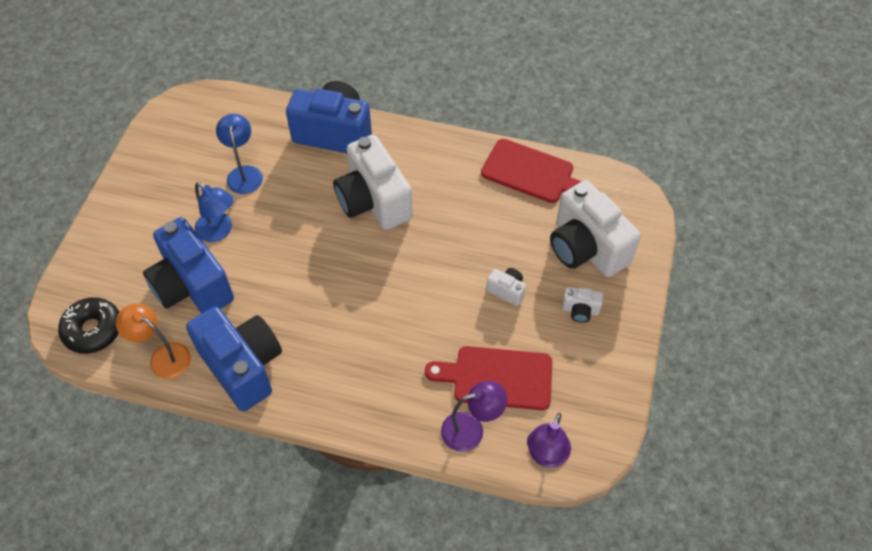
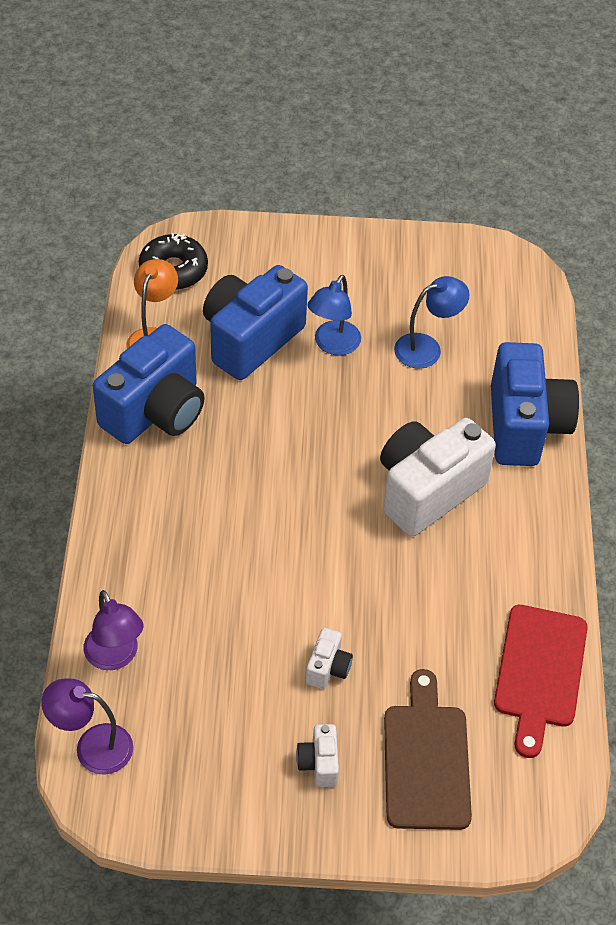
camera: 75 degrees right, 5 degrees down
red cutting board [425,346,552,410] -> none
white camera [550,180,641,277] -> brown cutting board [384,669,472,830]

